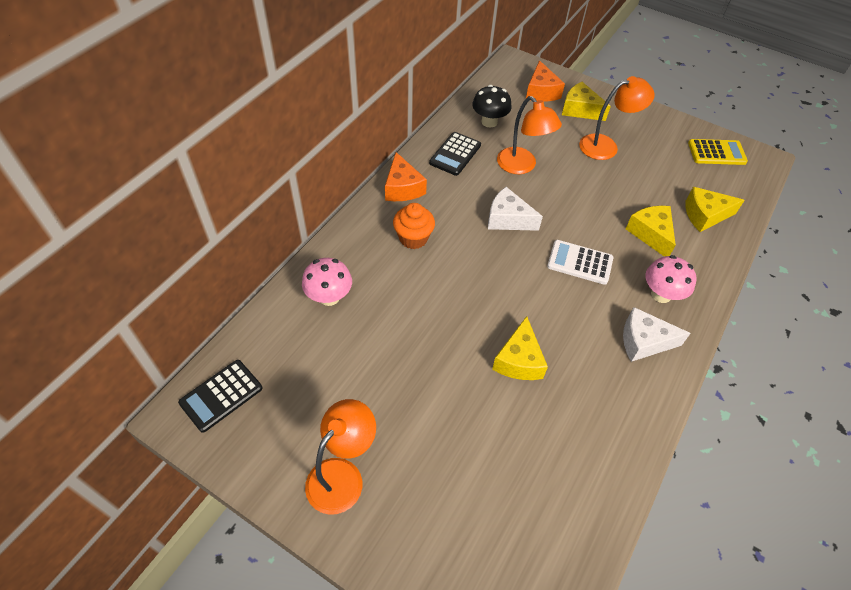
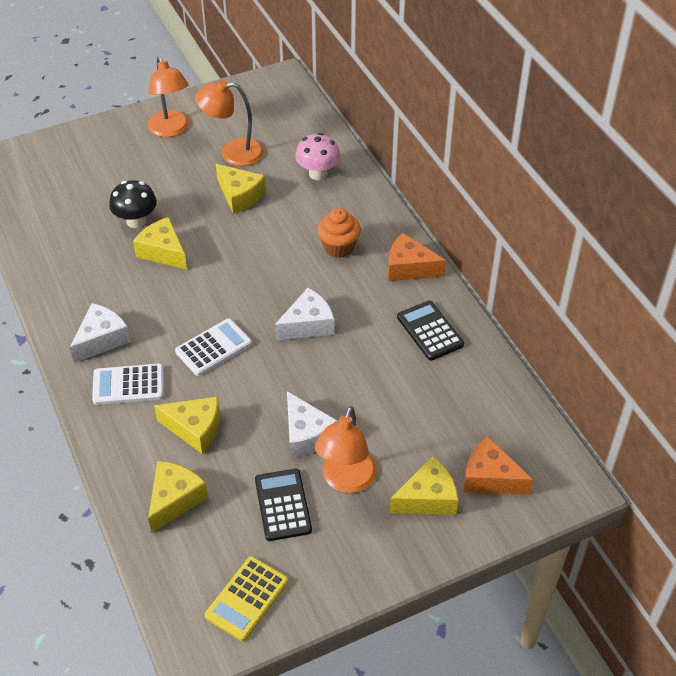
camera: 125 degrees right, 5 degrees down
black calculator [178,360,263,433] -> black calculator moved to [255,469,312,541]
black mushroom [472,85,512,127] -> black mushroom moved to [109,180,157,228]
orange lamp [497,96,562,174] -> orange lamp moved to [195,80,264,166]
pink mushroom [645,255,697,303] -> white calculator [92,364,164,405]
none -> yellow cheese [216,164,266,214]
none -> white cheese [287,391,338,458]

